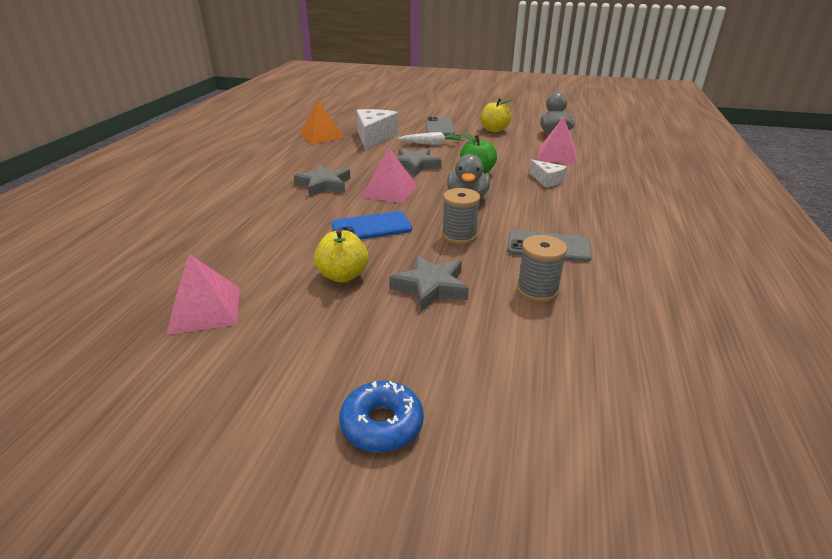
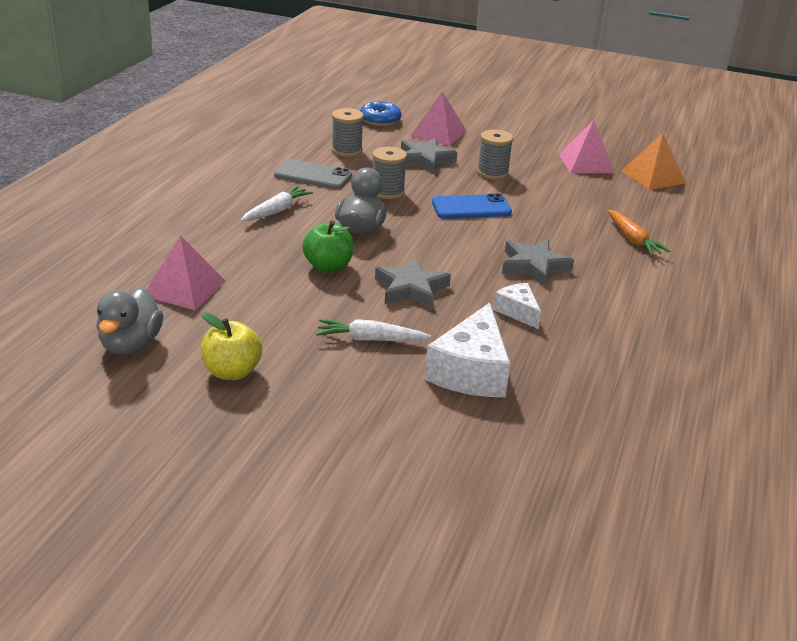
camera: 175 degrees left, 0 degrees up
orange pyramid [299,101,344,144] -> orange pyramid moved to [621,133,686,190]
yellow apple [314,229,368,283] -> grey spool [477,130,513,180]
blue donut [339,381,424,453] -> blue donut moved to [360,101,402,126]
pink pyramid [361,148,418,203] -> pink pyramid moved to [411,92,467,146]
grey phone [426,117,455,136] -> none
white cheese [529,159,567,187] -> white cheese moved to [493,283,541,329]
none -> white carrot [241,186,313,221]
none -> orange carrot [608,210,670,256]

